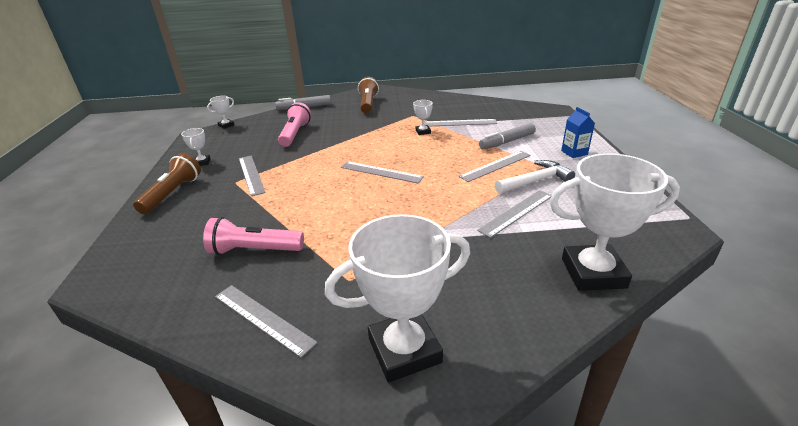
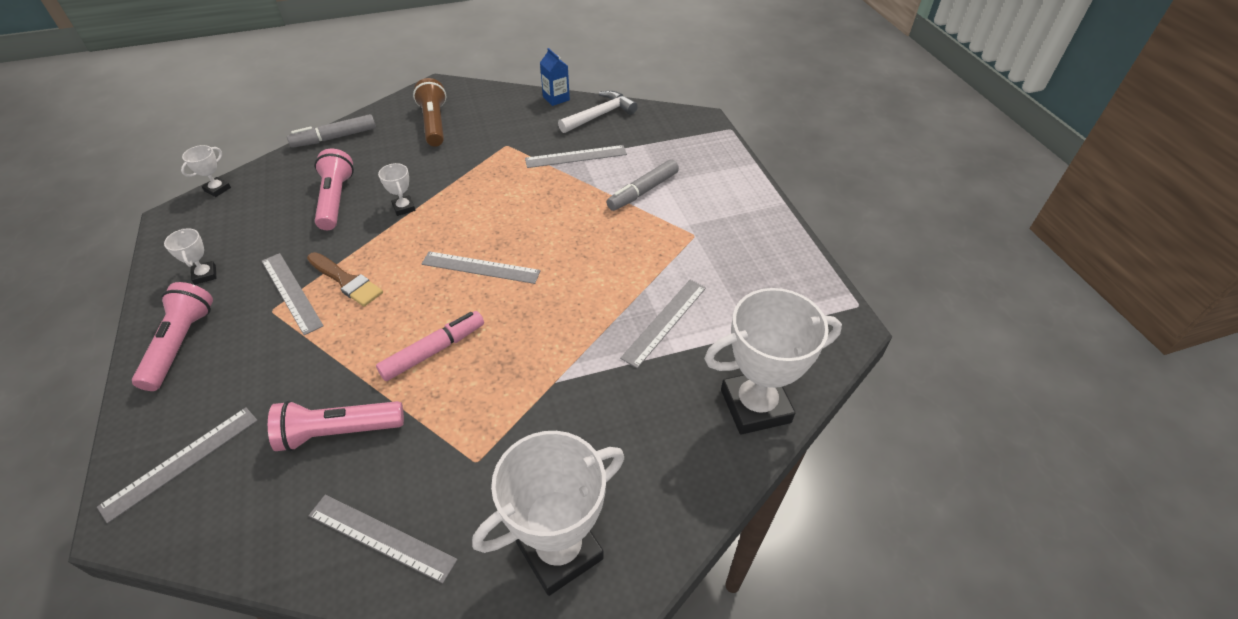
camera: 15 degrees left, 15 degrees up
brown flashlight [133,153,201,214] -> pink flashlight [132,282,213,391]
white trophy [413,100,433,135] -> white trophy moved to [378,163,415,216]
grey ruler [459,151,531,182] -> grey ruler moved to [97,407,258,523]
white hammer [495,160,575,194] -> white hammer moved to [558,91,638,133]
blue carton [561,107,595,158] -> blue carton moved to [540,48,570,106]
none -> brown brush [307,252,383,307]
none -> pink marker [376,311,484,381]

